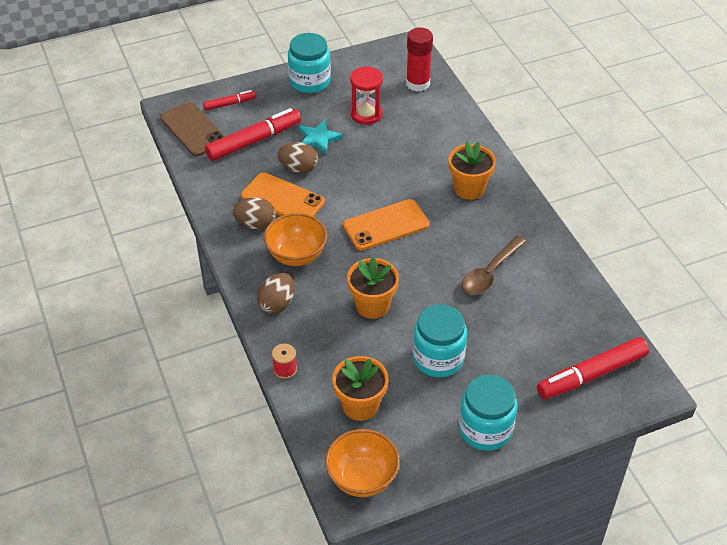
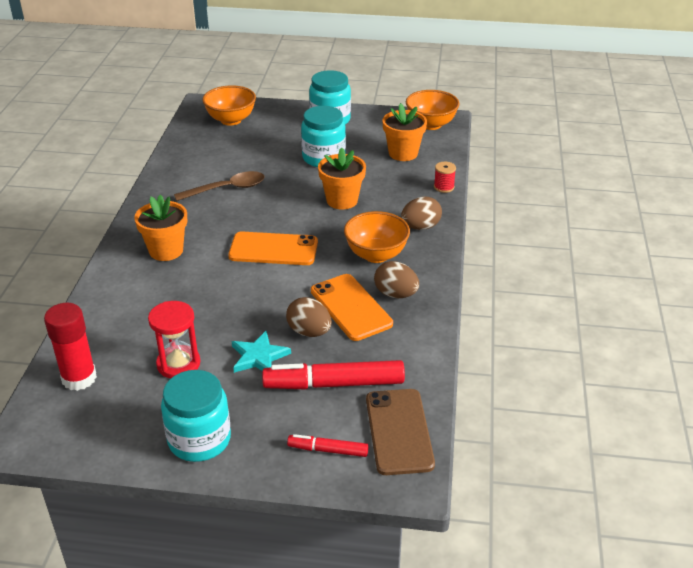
camera: 150 degrees left, 10 degrees down
red marker [537,337,649,399] -> orange bowl [202,85,256,126]

